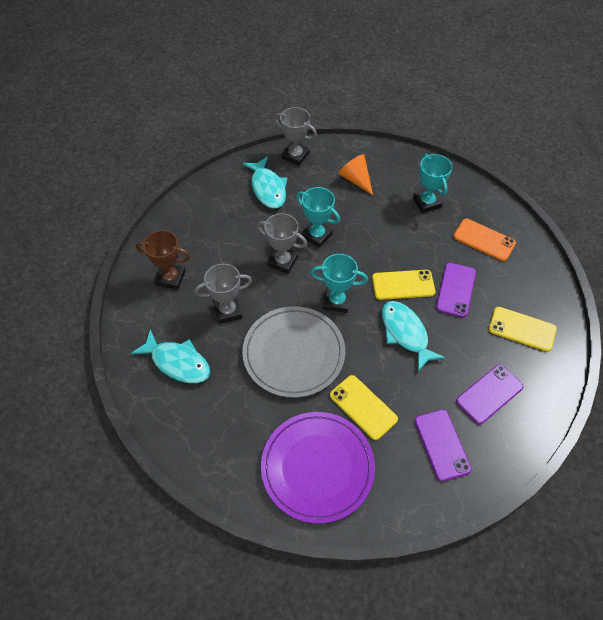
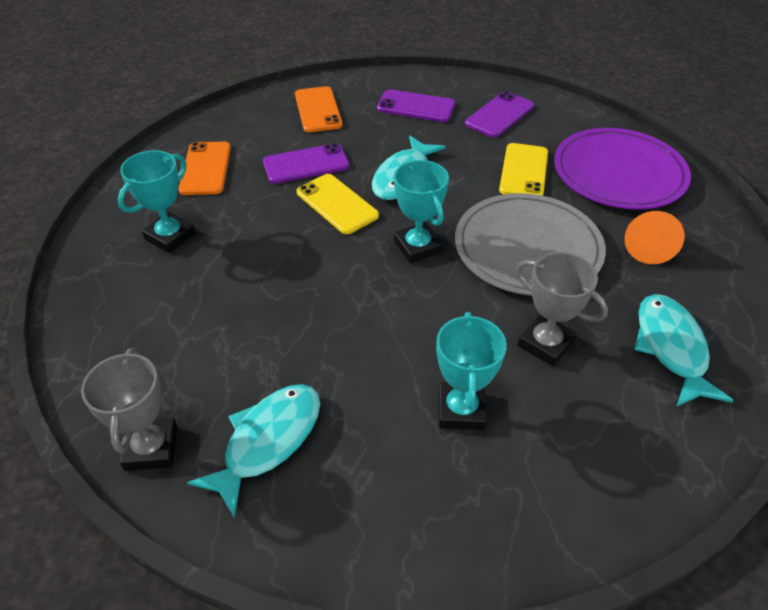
camera: 125 degrees left, 10 degrees down
brown trophy [136,230,190,290] -> none
grey trophy [257,213,307,274] -> none
turquoise trophy [296,187,340,248] -> turquoise trophy moved to [436,312,507,430]
orange cone [338,154,373,195] -> orange cone moved to [625,211,685,264]
yellow phone [489,307,557,352] -> orange phone [295,86,343,132]

